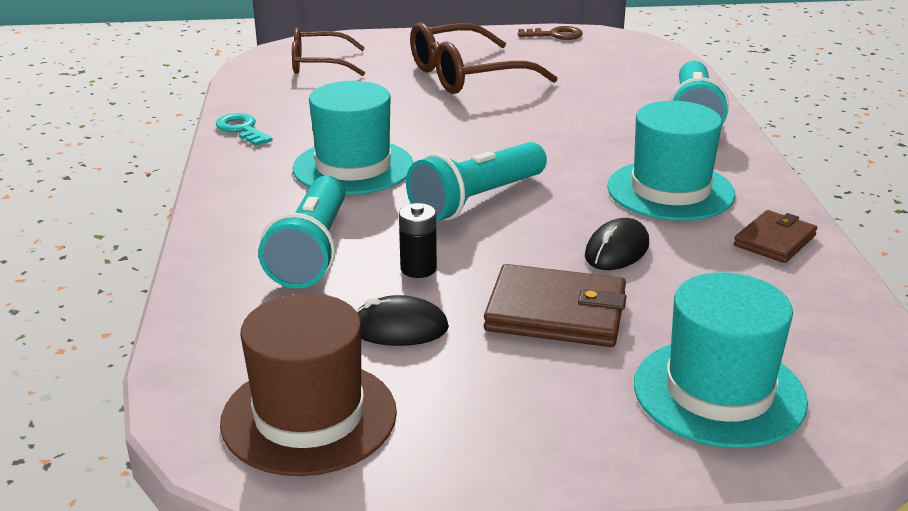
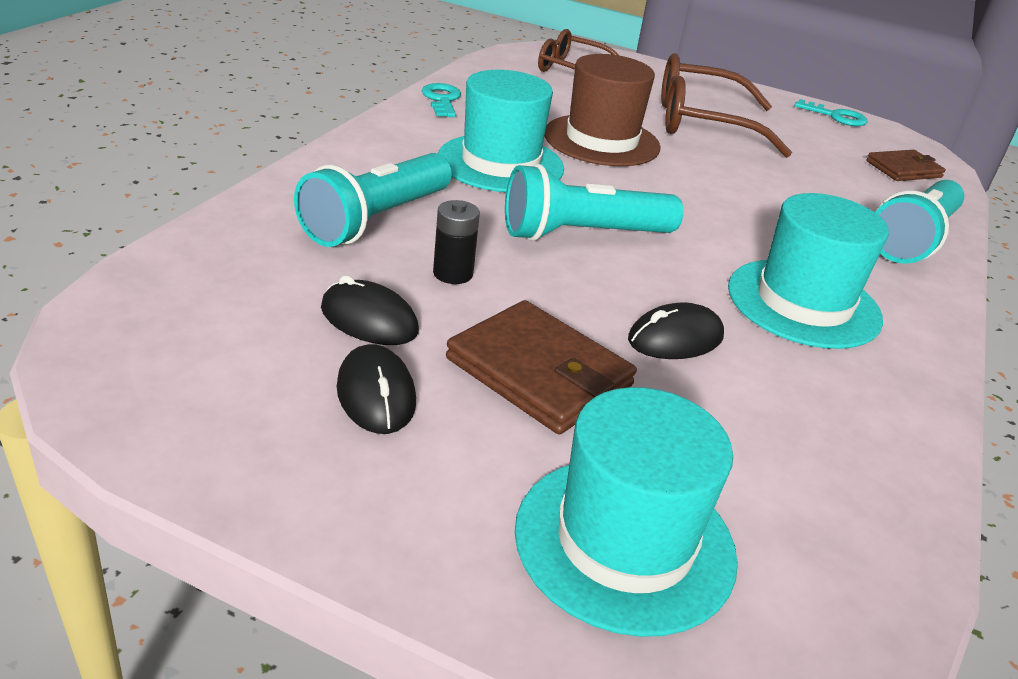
camera: 25 degrees right, 5 degrees up
brown hat [220,293,397,476] -> brown hat moved to [545,54,661,166]
brown key [518,26,583,40] -> turquoise key [795,99,867,126]
brown wallet [734,210,817,263] -> brown wallet moved to [866,150,946,181]
none -> black mouse [337,344,416,434]

